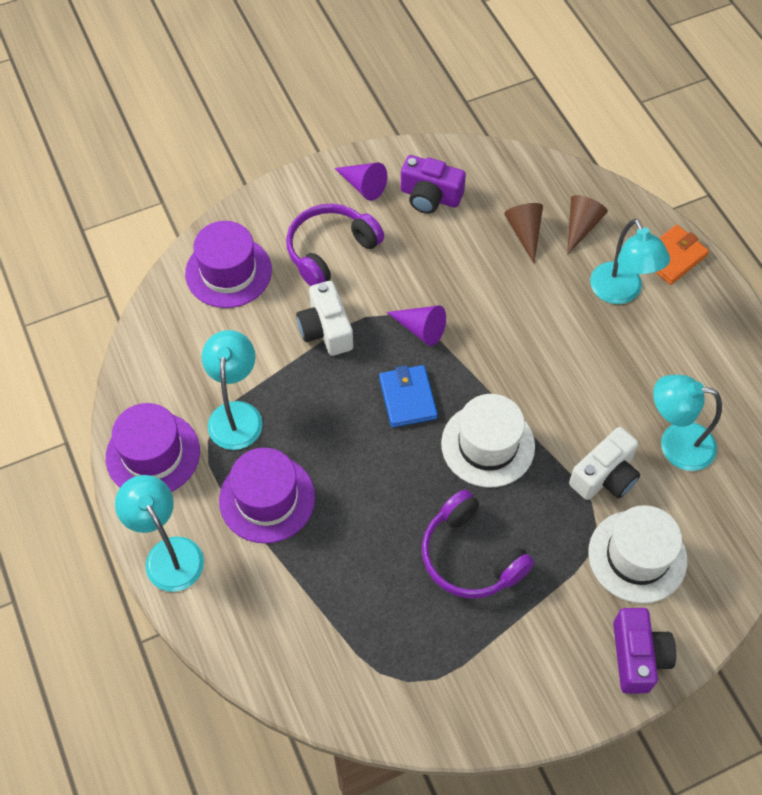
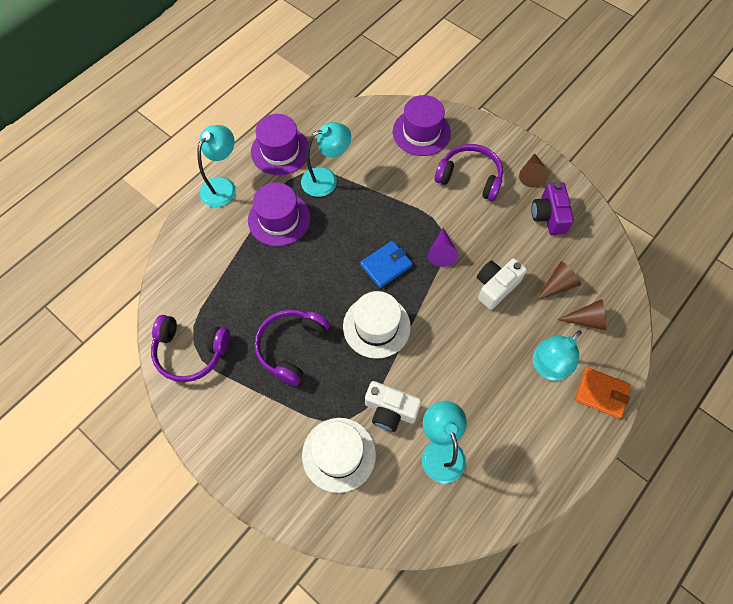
camera: 65 degrees right, 5 degrees up
white camera [296,281,353,356] -> white camera moved to [477,258,527,310]
purple cone [335,163,387,201] -> brown cone [519,153,549,187]
purple camera [613,608,676,694] -> none
none -> purple headphones [151,315,230,382]

